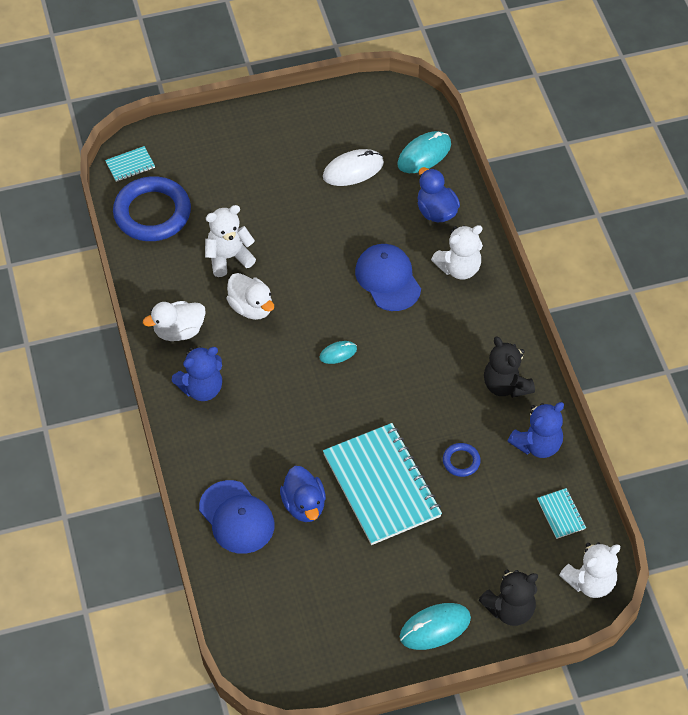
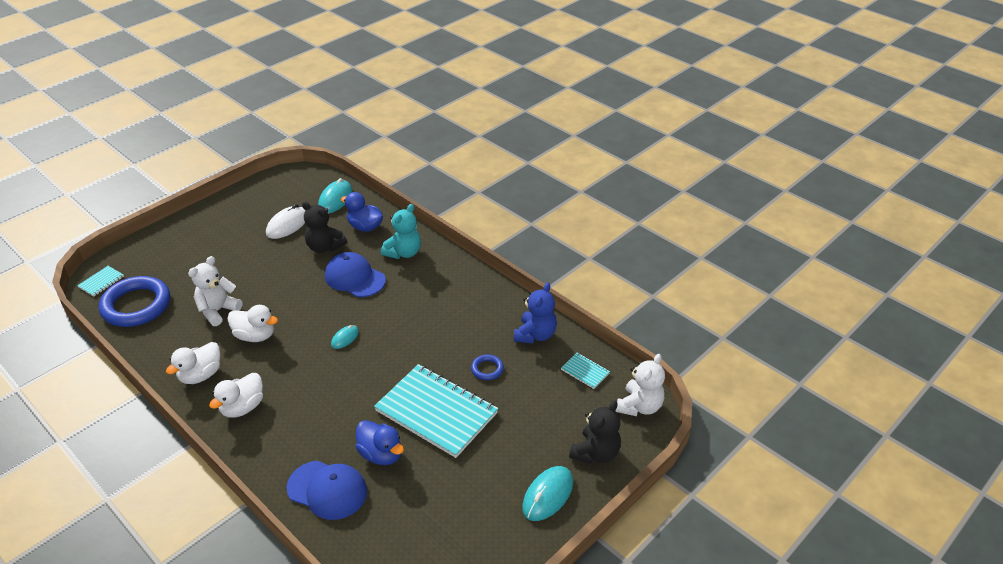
camera: 30 degrees left, 15 degrees down
blue teddy bear [172,346,222,401] -> white duck [209,373,263,417]
white teddy bear [431,225,483,279] -> turquoise teddy bear [381,204,421,259]
black teddy bear [484,336,535,398] -> black teddy bear moved to [302,202,347,253]

